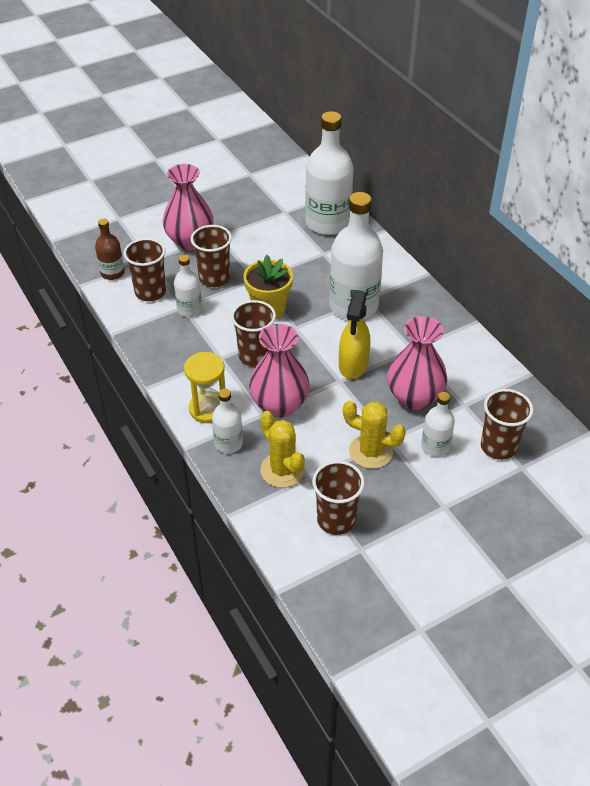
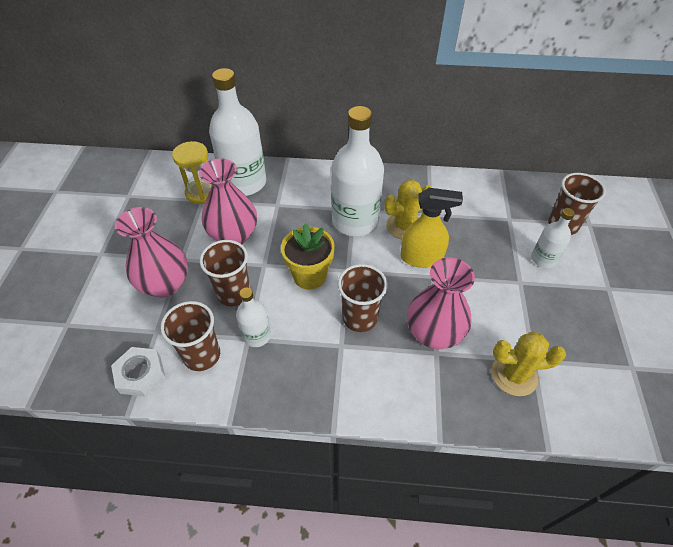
camera: 55 degrees left, 5 degrees up
brown bottle [95,219,125,280] -> white nut [111,347,165,397]
yellow hourglass [184,352,225,423] -> yellow hourglass moved to [172,141,212,204]
white bottle [212,389,243,454] -> none
brown cup [312,461,365,535] -> none
yellow spray bottle [339,290,370,379] -> yellow spray bottle turned 45 degrees counterclockwise [400,188,463,268]
yellow cactus [343,401,406,469] -> yellow cactus moved to [384,180,432,239]
pink vase [387,316,447,410] -> pink vase moved to [199,158,257,244]

